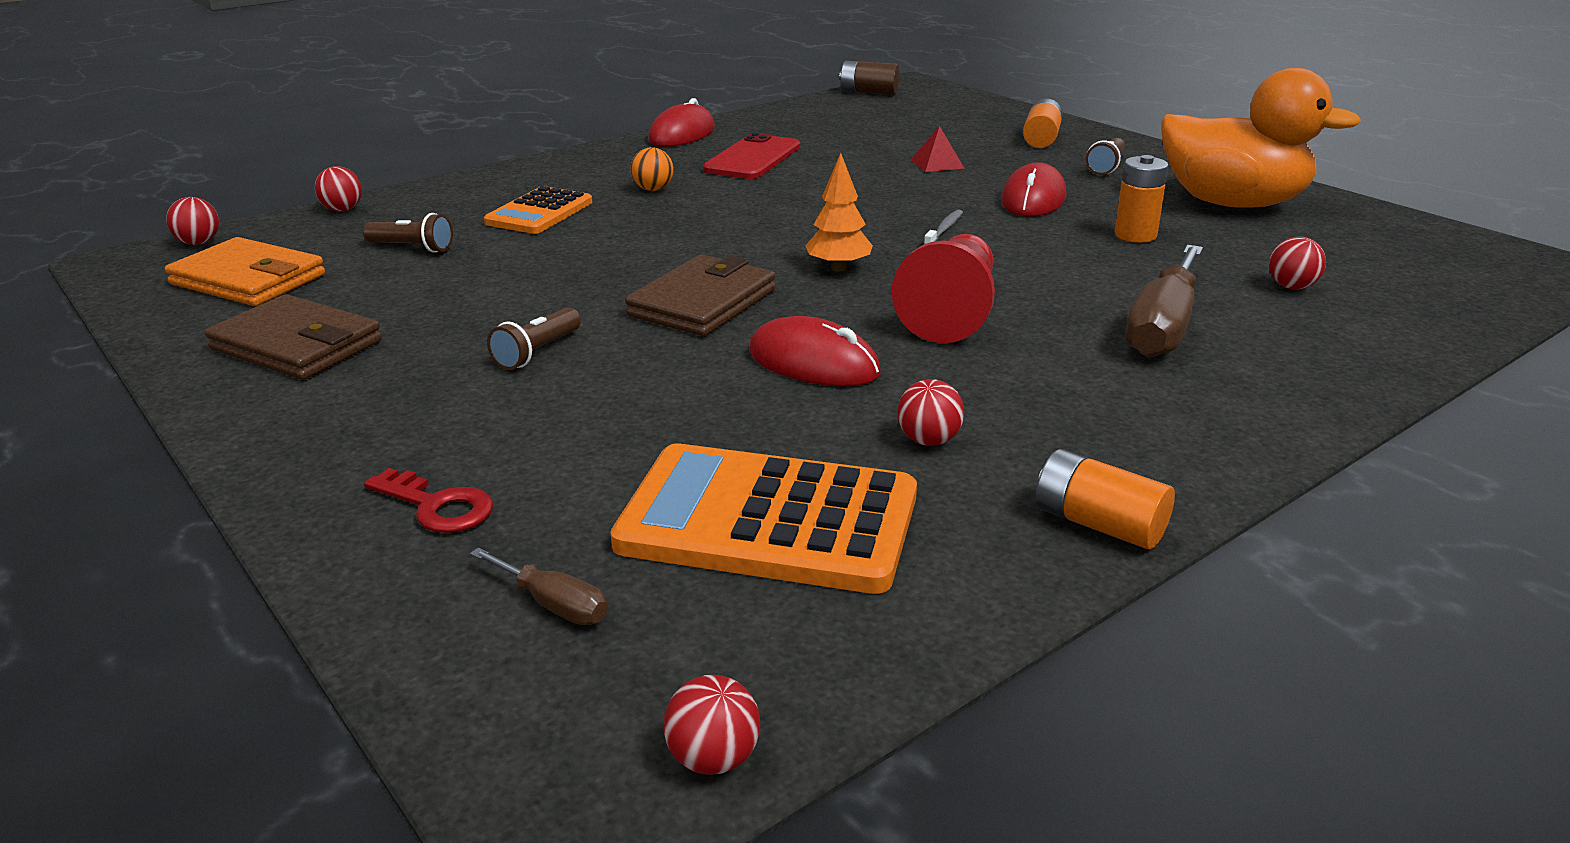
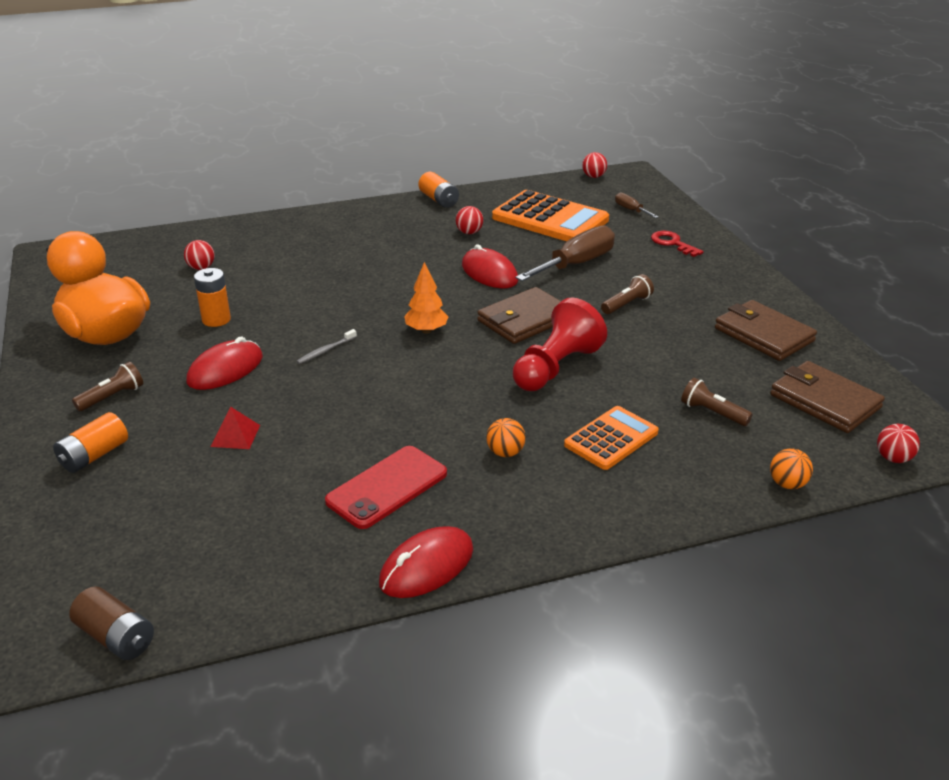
camera: 160 degrees left, 5 degrees up
orange wallet [165,237,325,306] -> brown wallet [770,361,885,433]
red ball [315,166,362,211] -> orange ball [770,448,813,489]
red pawn [892,234,995,343] -> red pawn moved to [513,297,607,391]
brown screwdriver [1125,245,1203,357] -> brown screwdriver moved to [515,225,615,281]

